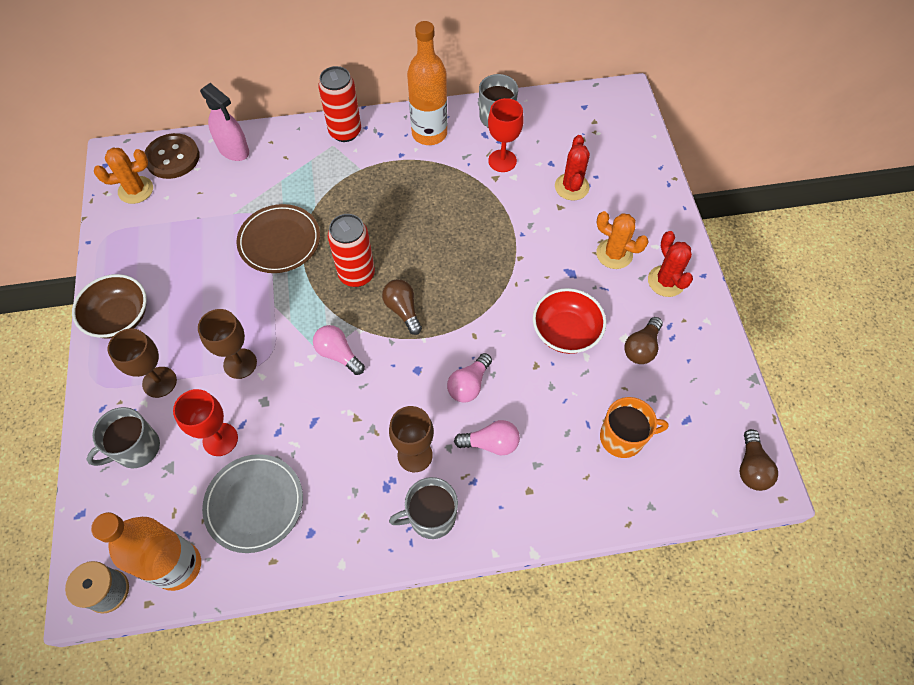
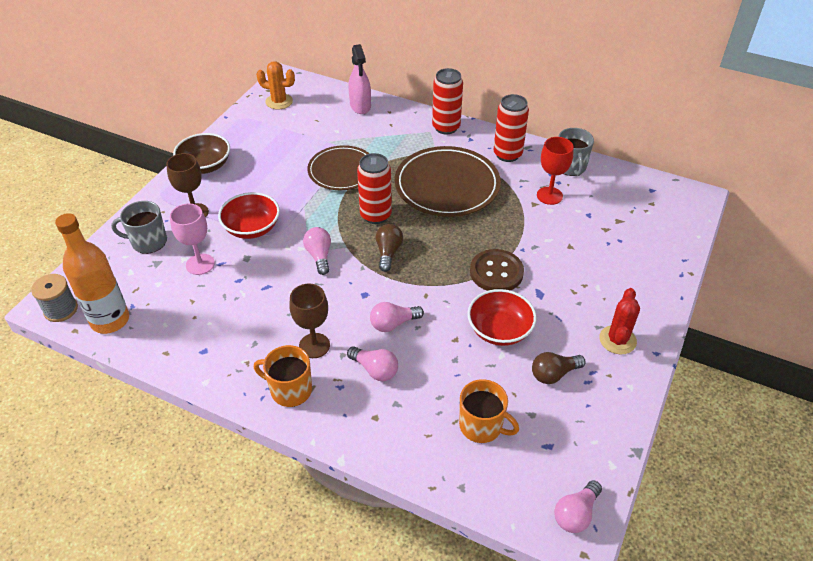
camera: 35 degrees right, 15 degrees down
brown button [145,133,200,179] -> brown button moved to [470,249,524,291]
red goblet [173,389,238,456] -> pink goblet [170,203,215,275]
brown goblet [198,309,257,379] -> red bowl [218,192,280,239]
grey plate [202,454,303,553] -> none
grey mug [389,477,458,539] -> orange mug [254,345,312,407]
orange bottle [407,21,447,145] -> red can [494,94,529,162]
red cactus [555,135,590,200] -> none
orange cactus [596,211,649,269] -> none
brown light bulb [740,429,778,491] -> pink light bulb [554,480,602,533]
none -> brown plate [395,146,501,217]

